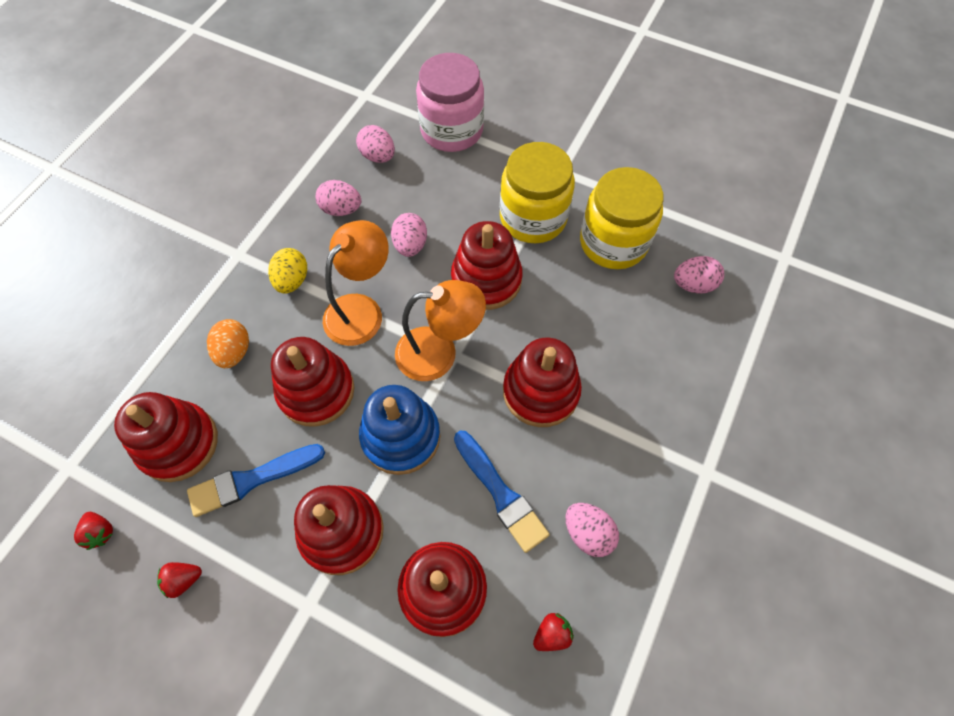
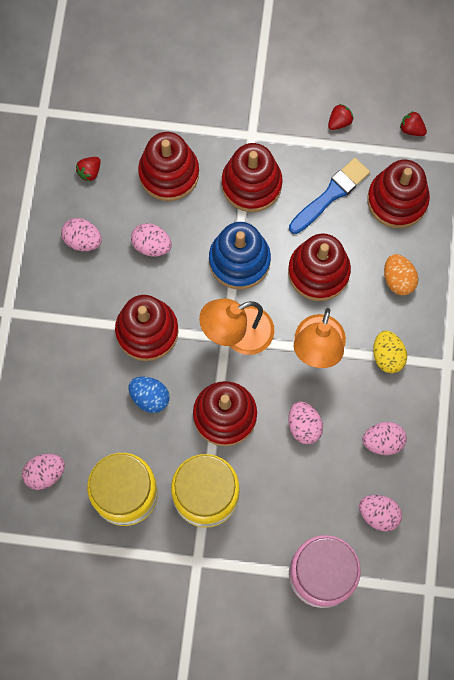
camera: 160 degrees right, 10 degrees up
blue brush [454,431,550,553] -> pink egg [131,223,172,257]
none -> blue egg [128,377,170,413]

